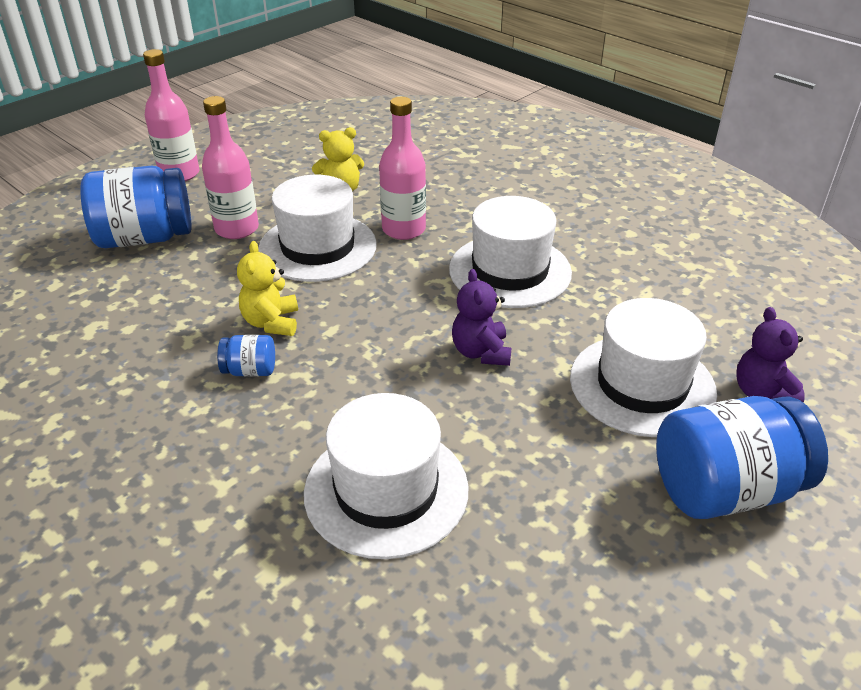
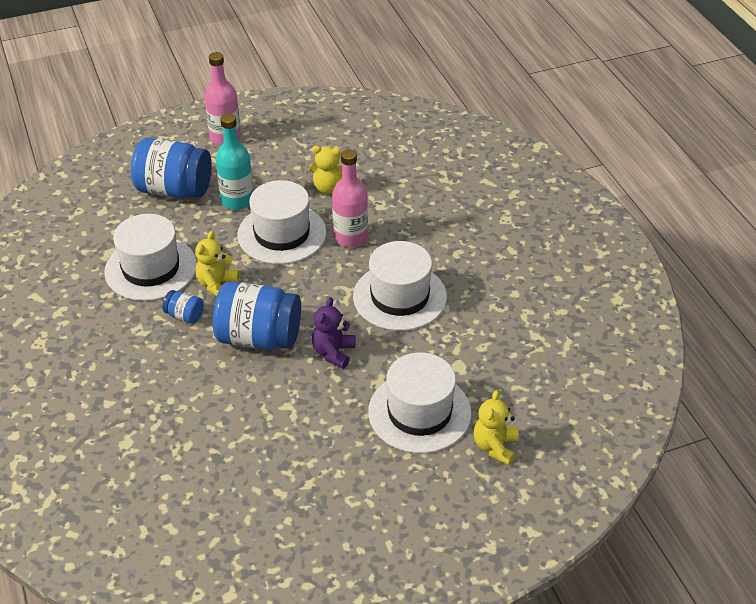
camera: 25 degrees right, 5 degrees up
pink bottle [202,96,259,239] -> turquoise bottle [216,113,253,210]
white hat [304,393,468,559] -> white hat moved to [104,214,197,301]
blue jar [656,396,828,519] -> blue jar moved to [213,281,301,350]
purple teddy bear [736,307,804,403] -> yellow teddy bear [474,390,519,465]

